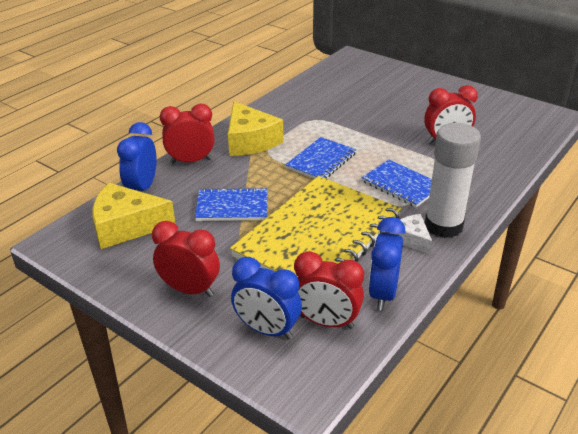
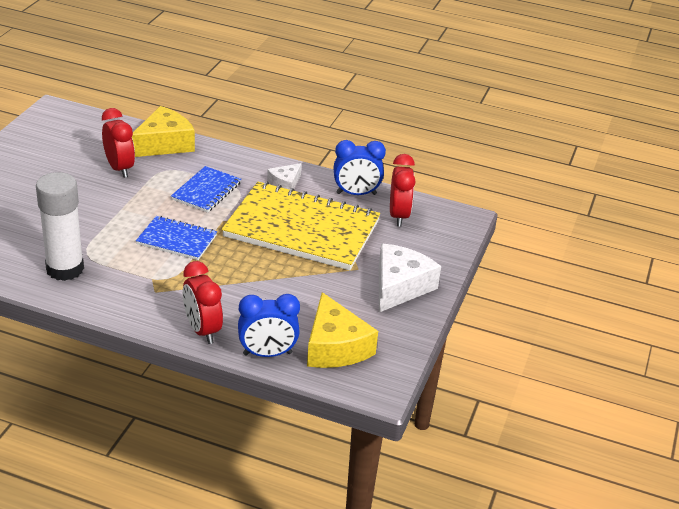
camera: 110 degrees left, 0 degrees up
red clock [152,221,220,297] -> white cheese [379,243,441,312]
blue notebook [195,187,267,221] -> none
yellow cheese [228,101,284,156] -> yellow cheese moved to [132,106,195,157]
blue clock [231,257,302,340] -> none
white glue stick [425,123,481,238] -> white glue stick moved to [36,172,84,281]

